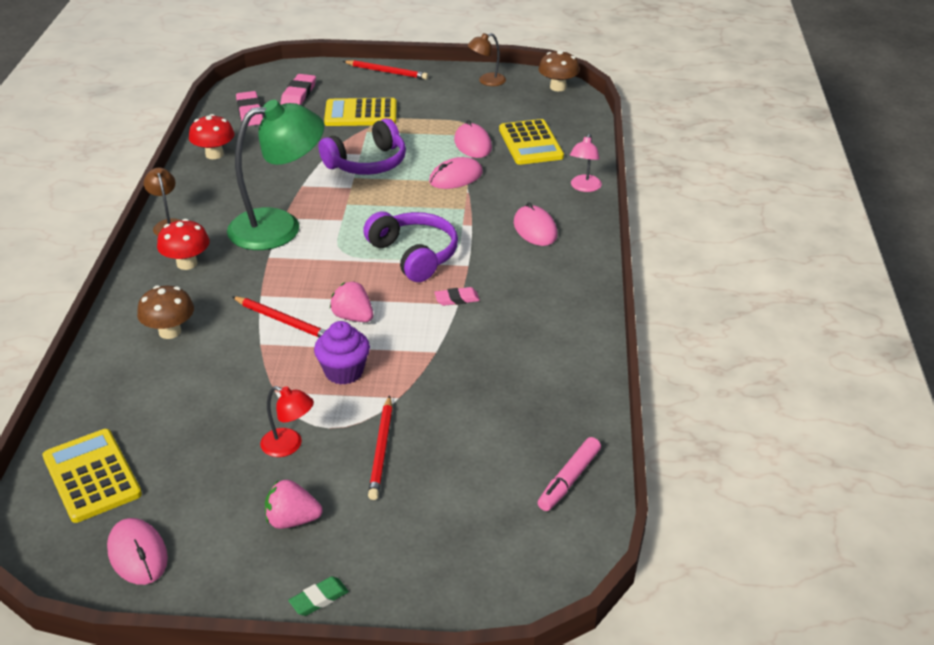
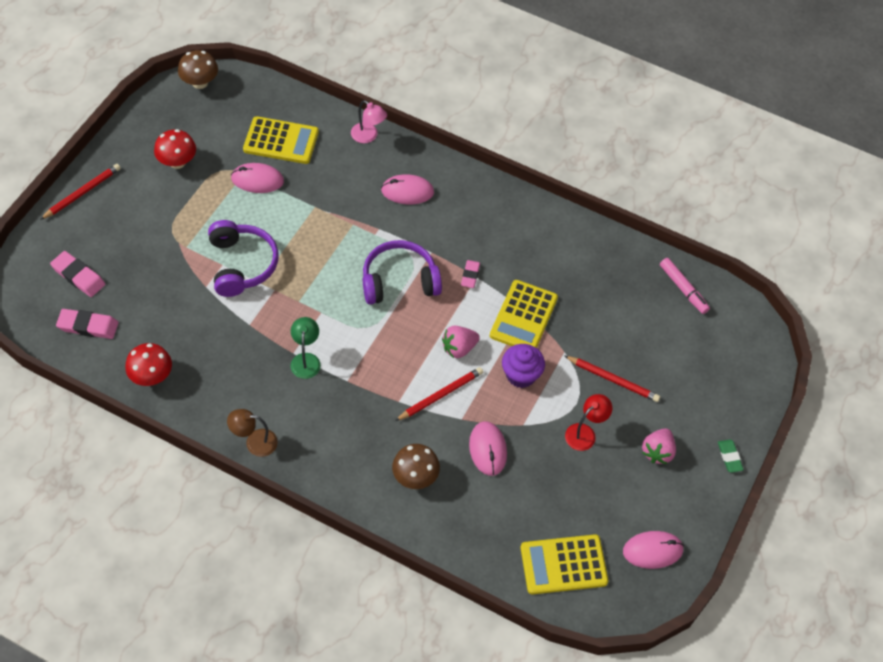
camera: 70 degrees left, 20 degrees up
red mushroom [157,219,210,270] -> red mushroom moved to [154,129,196,169]
green lamp [227,100,324,250] -> green lamp [291,317,321,379], size x0.46
yellow calculator [324,98,397,126] -> yellow calculator moved to [490,280,558,348]
pink mouse [429,157,483,189] -> pink mouse moved to [469,421,507,476]
brown lamp [468,33,506,86] -> none

